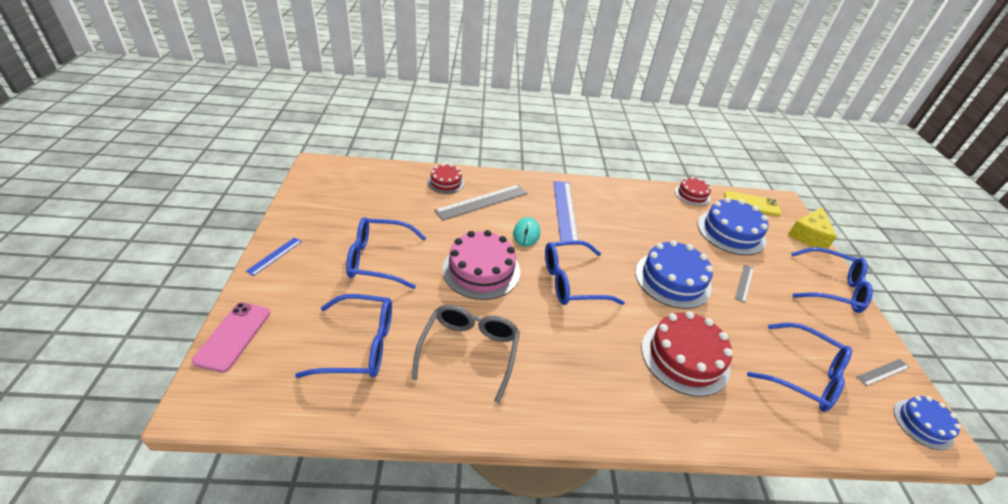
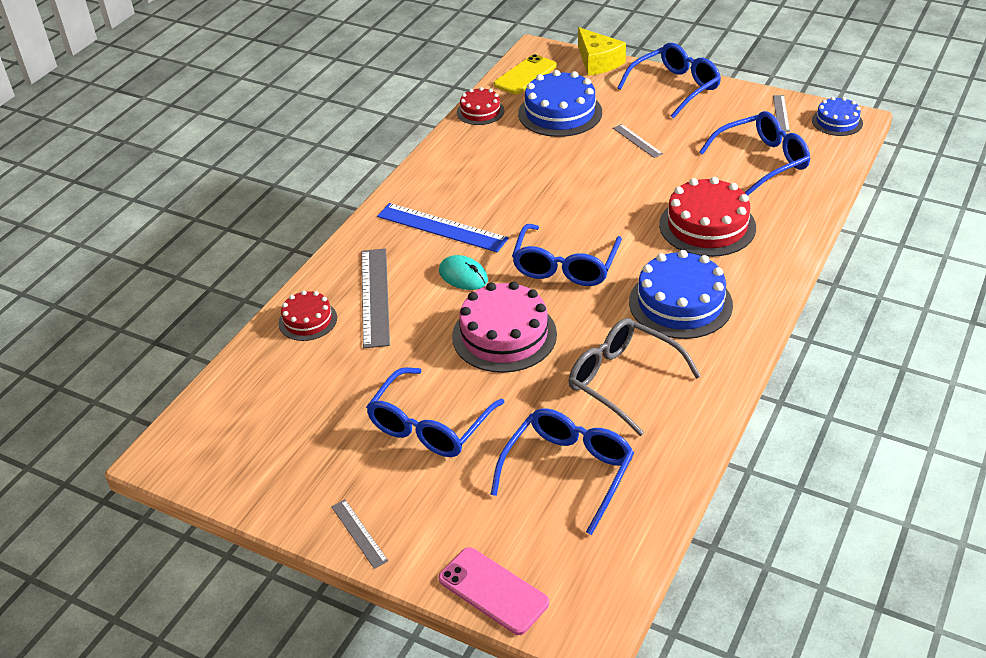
camera: 55 degrees left, 0 degrees up
blue ruler [246,237,302,276] -> grey ruler [331,500,388,569]
blue cake [635,240,713,309] -> blue cake moved to [629,250,733,339]

